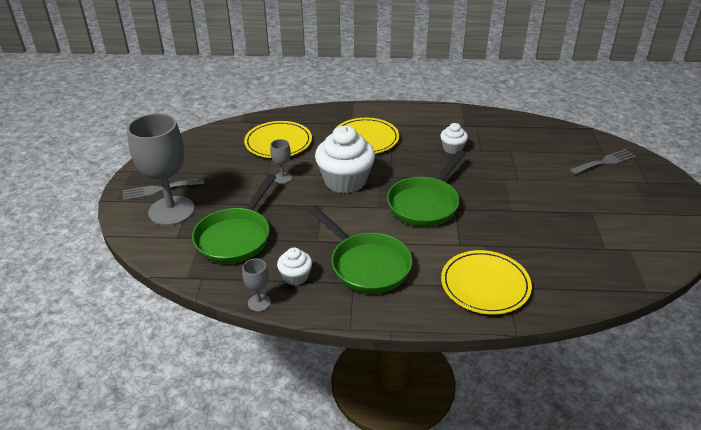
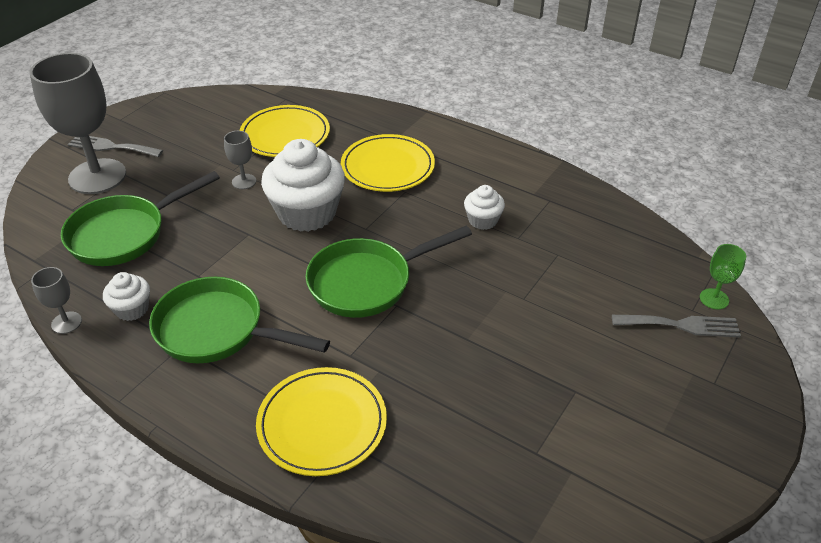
camera: 30 degrees right, 5 degrees up
green pan [308,205,413,294] -> green pan turned 120 degrees clockwise [149,277,330,363]
none -> green goblet [700,244,746,310]

